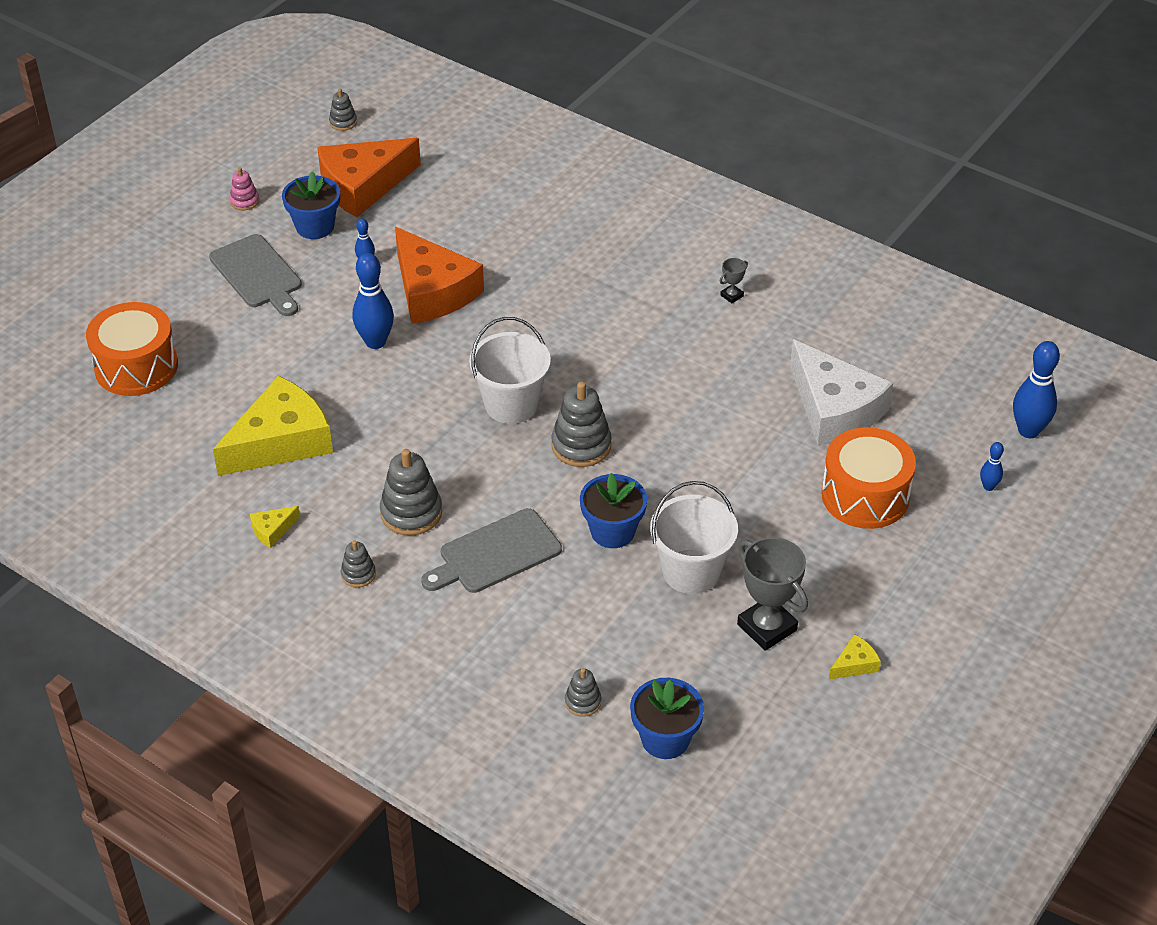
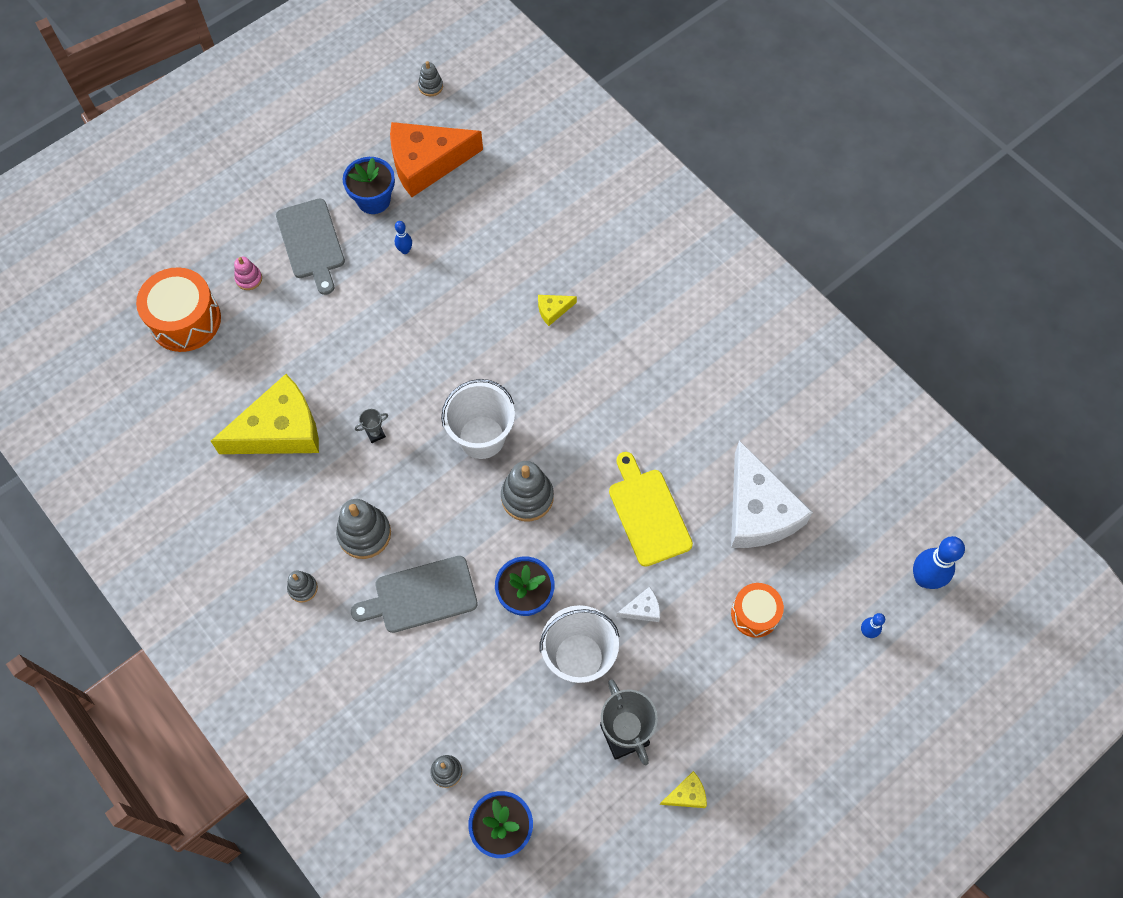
camera: 15 degrees right, 20 degrees up
pink stacking toy [230,167,259,210] -> pink stacking toy moved to [234,257,262,290]
yellow cheese [250,506,300,548] -> yellow cheese moved to [538,295,577,326]
blue bowling pin [353,253,394,349] -> none
orange cheese [395,227,484,324] -> none
grey trophy [720,258,748,303] -> grey trophy moved to [355,409,388,443]
orange drum [821,427,916,529] -> orange drum [731,583,784,638], size x0.61
none -> yellow cutting board [609,452,693,567]
none -> white cheese [616,587,660,622]

